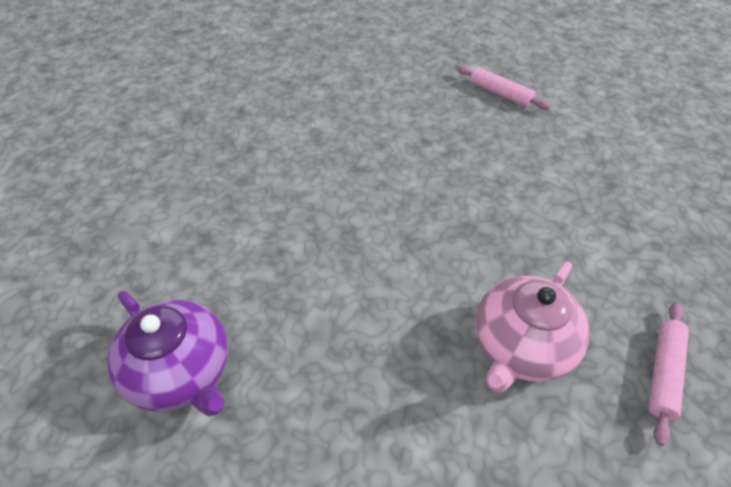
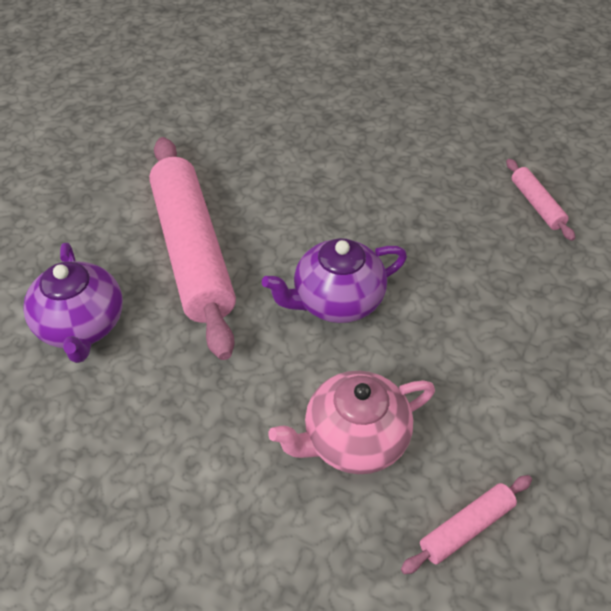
camera: 30 degrees right, 0 degrees up
none -> pink rolling pin [149,137,236,360]
none -> purple teapot [262,238,407,323]

